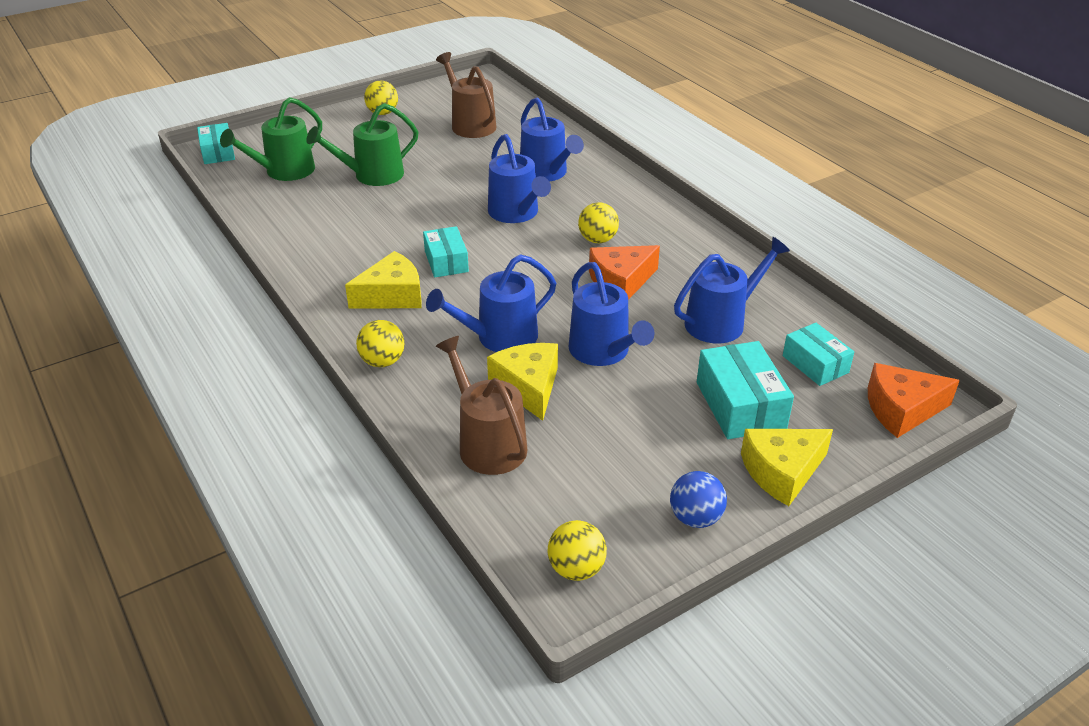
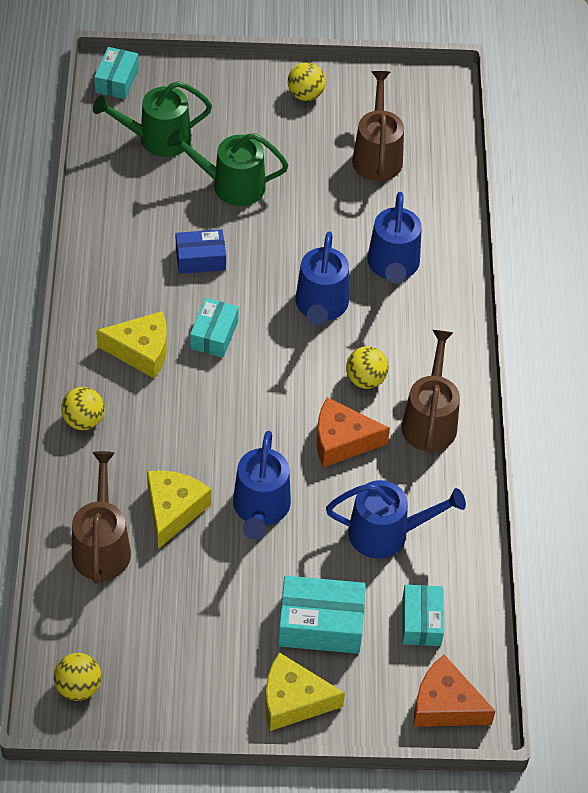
camera: 30 degrees right, 15 degrees up
blue watering can [426,254,556,352] -> none
blue ball [670,471,727,528] -> none
turquoise box [697,341,794,439] -> turquoise box turned 75 degrees clockwise [278,576,366,654]
none -> blue box [176,229,226,274]
none -> brown watering can [401,330,460,452]

